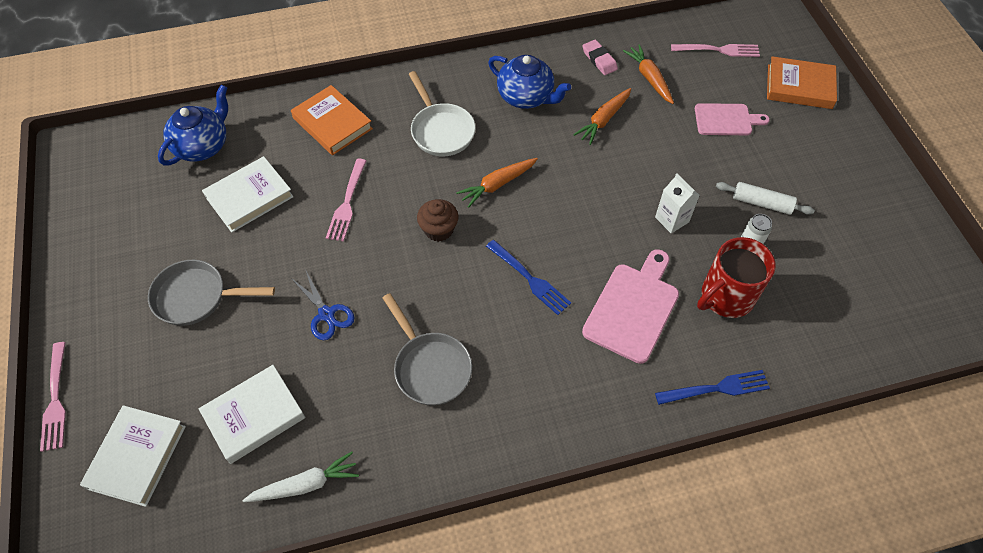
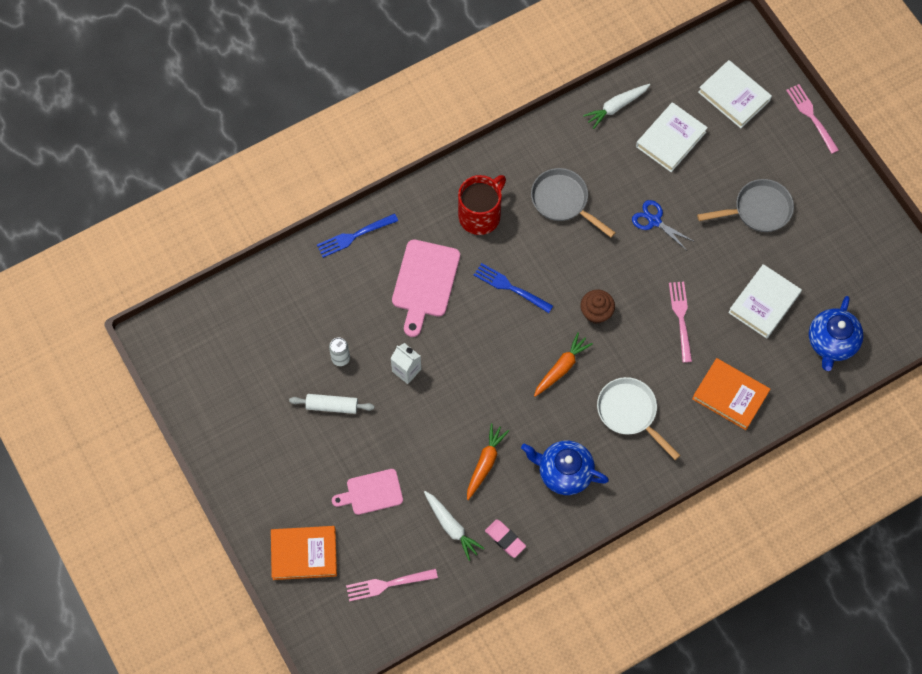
camera: 165 degrees right, 10 degrees up
white book [80,405,186,507] -> white book turned 45 degrees counterclockwise [698,60,772,128]
orange carrot [623,45,674,104] -> white carrot [424,491,484,561]
red mug [697,237,776,318] -> red mug moved to [458,175,506,235]

